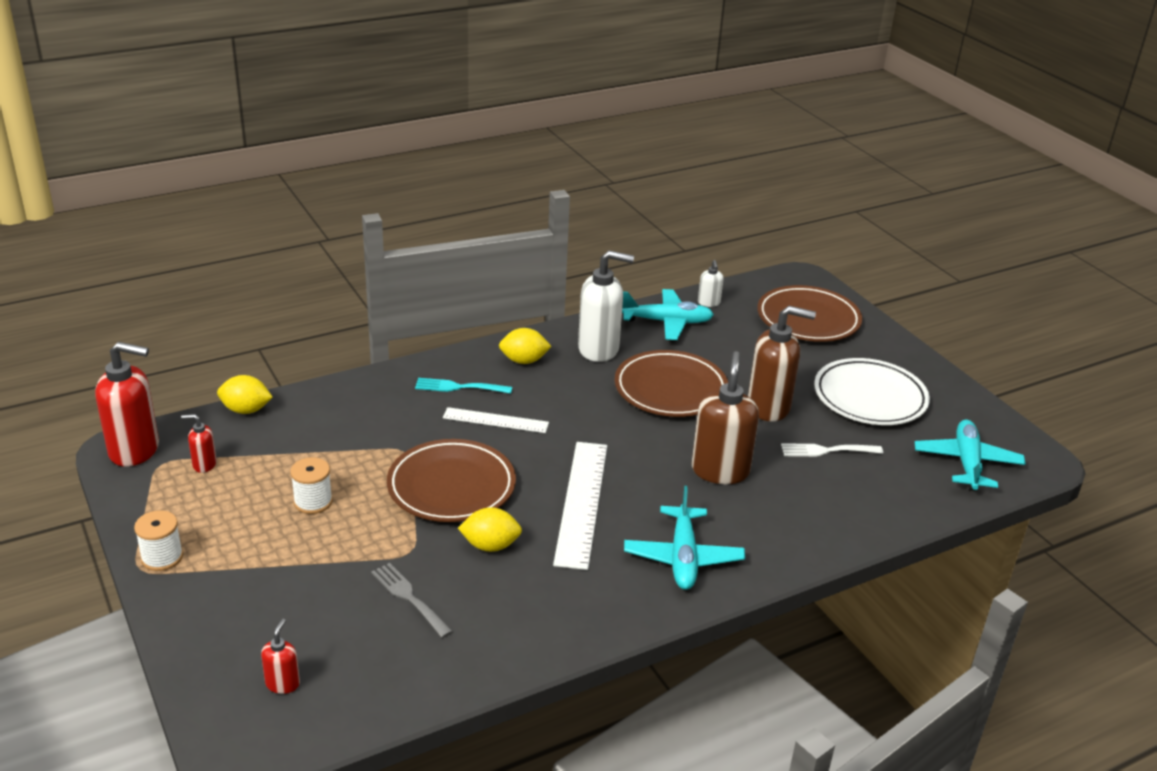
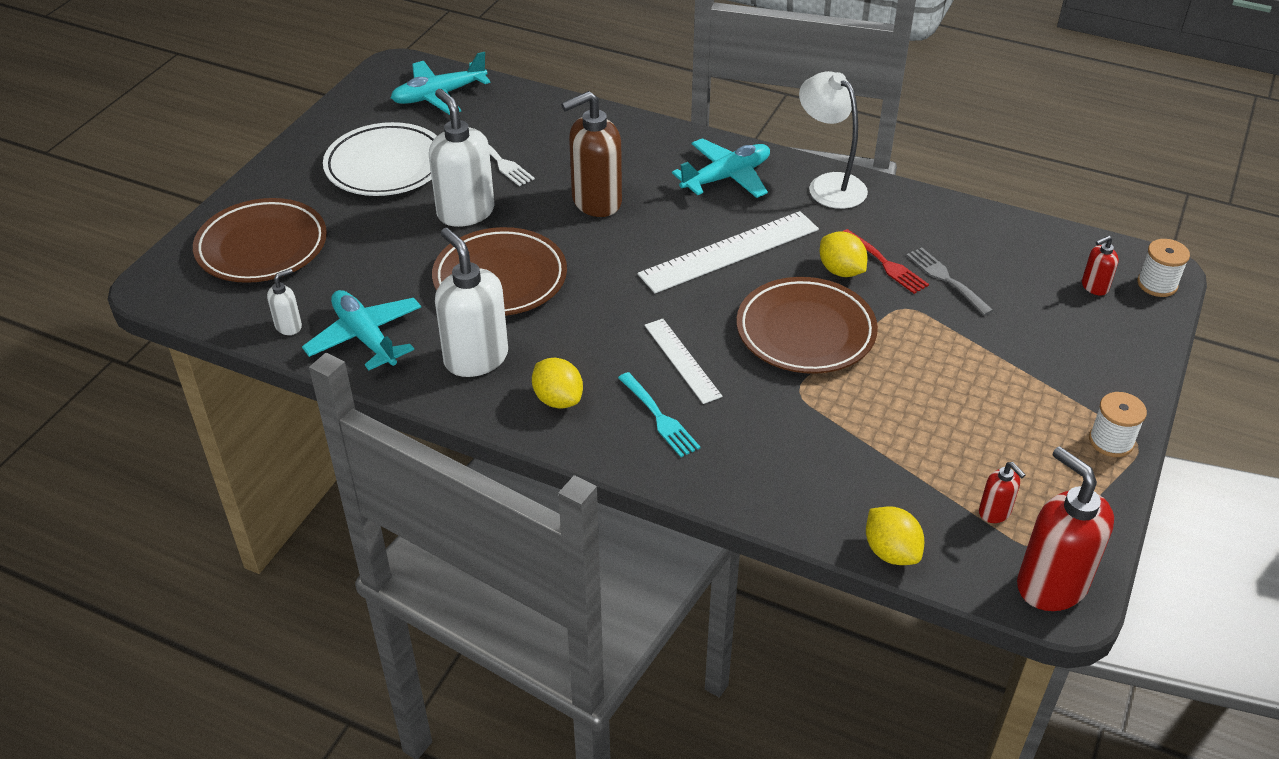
camera: 125 degrees left, 10 degrees up
white spool [290,457,333,514] -> white spool moved to [1137,239,1190,297]
grey fork [371,563,453,638] -> grey fork turned 135 degrees clockwise [906,248,994,316]
brown soap dispenser [748,306,816,422] -> white soap dispenser [429,89,495,227]
none -> white lamp [799,71,868,209]
none -> red fork [842,229,929,294]

